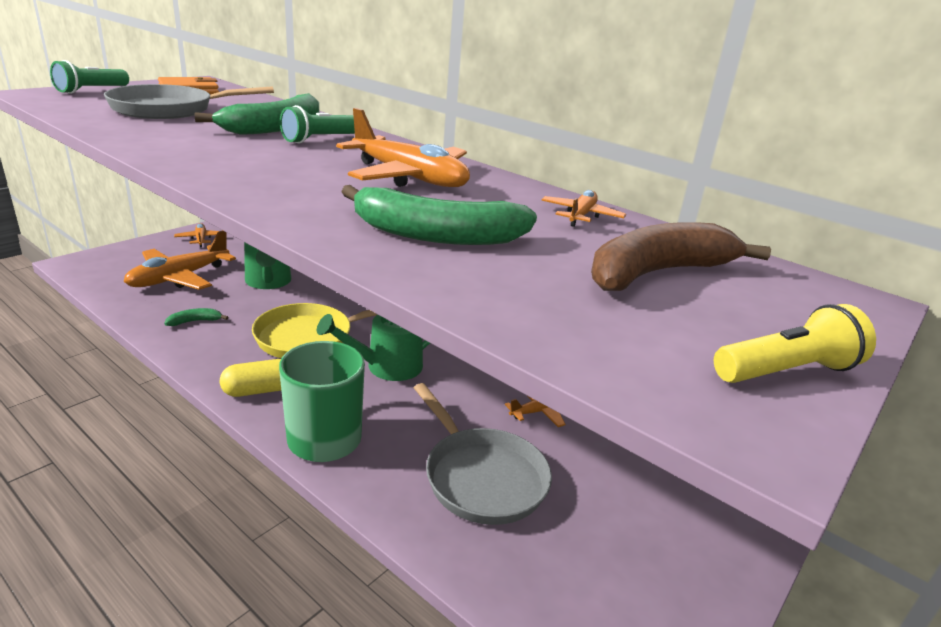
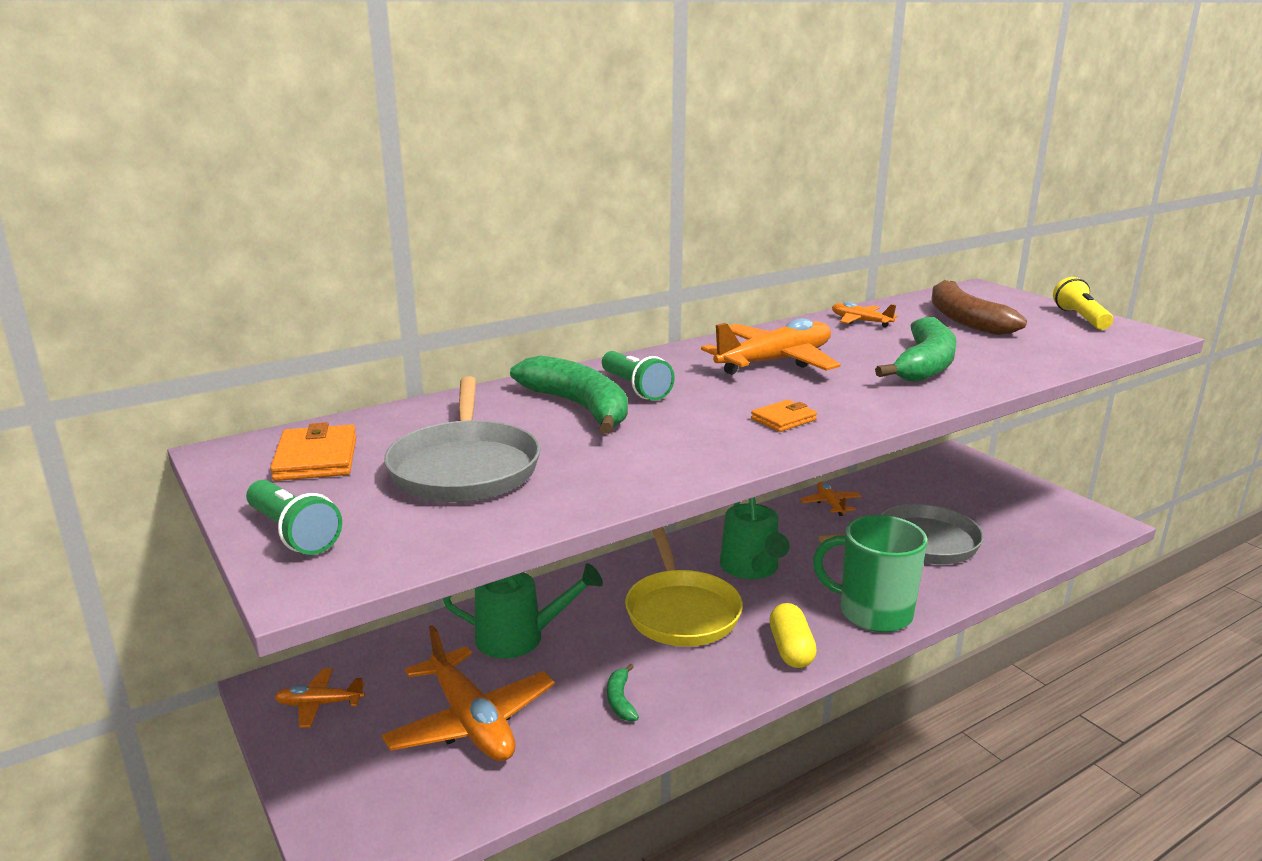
camera: 70 degrees left, 5 degrees down
none -> orange wallet [751,400,817,432]

